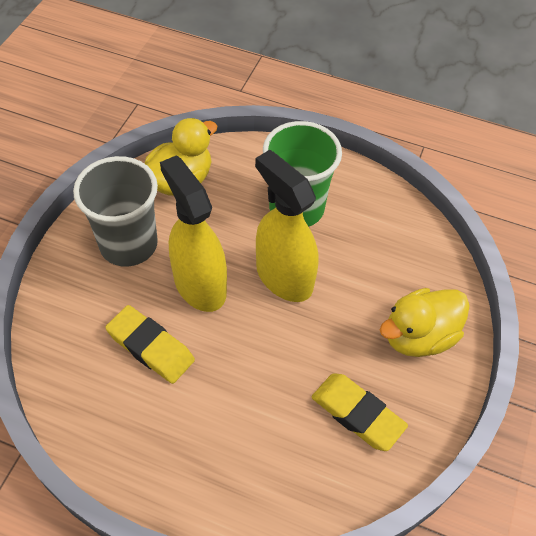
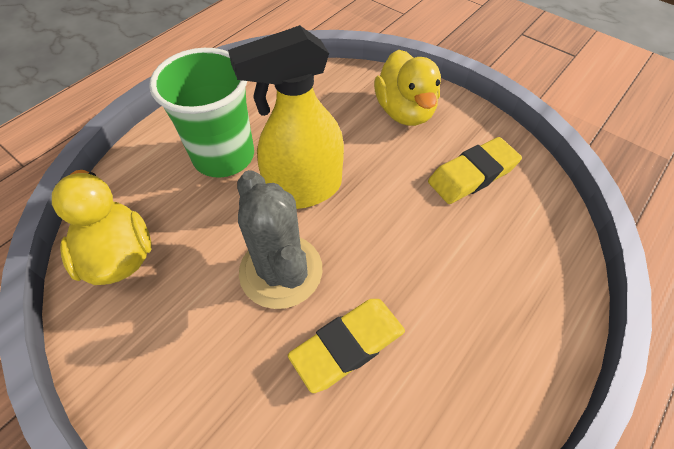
camera: 70 degrees left, 0 degrees up
grey cup [73,156,158,267] -> none
yellow spray bottle [160,155,227,312] -> grey cactus [237,170,322,309]

